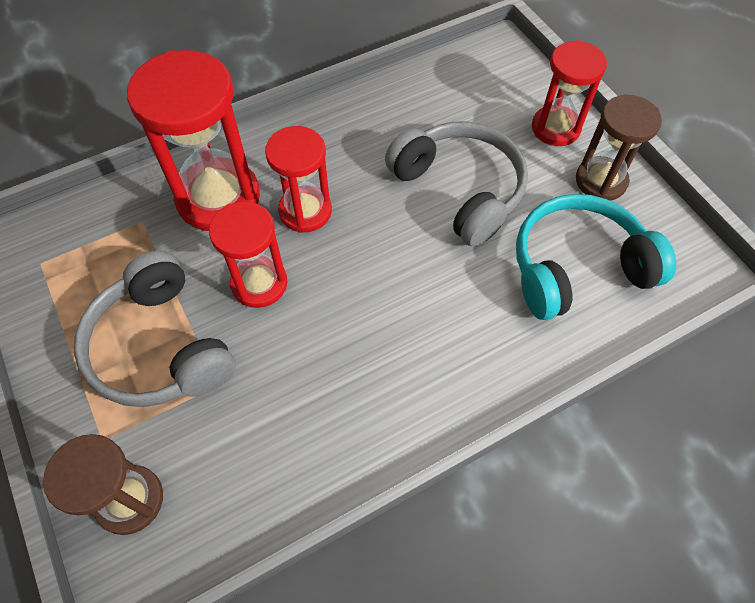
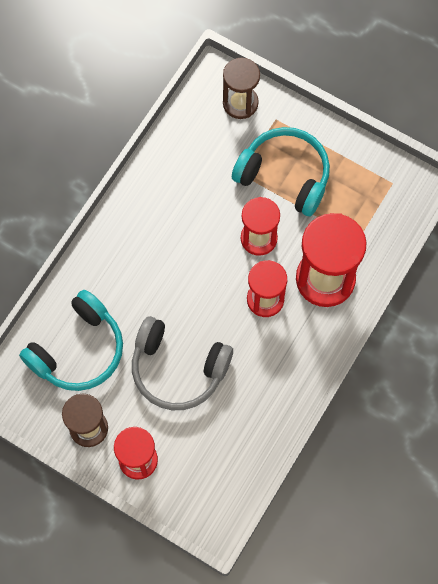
camera: 150 degrees right, 10 degrees up
grey headphones [74,250,236,407] -> turquoise headphones [232,127,330,216]

